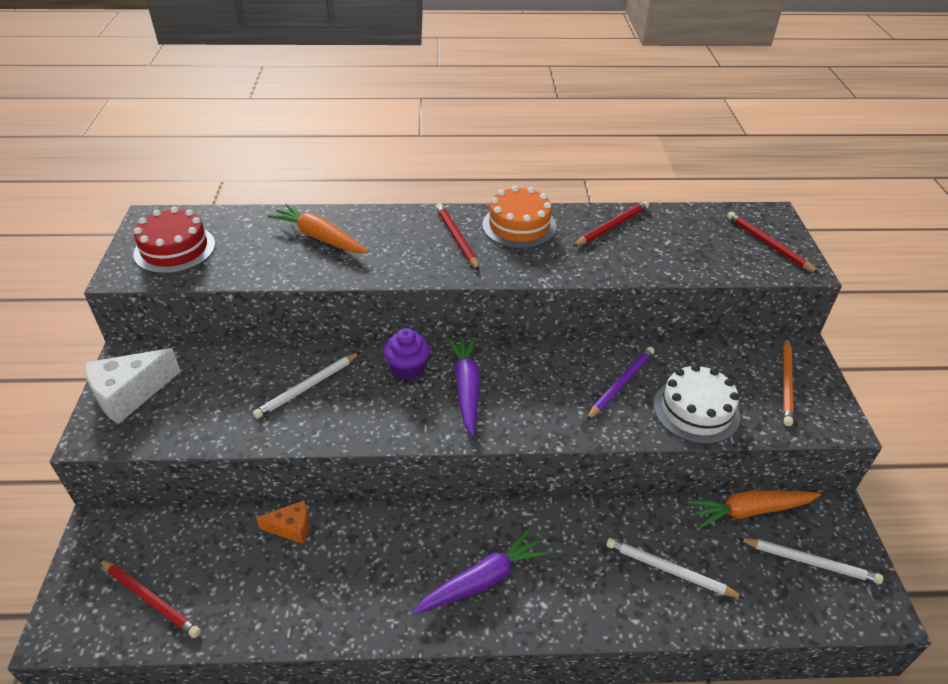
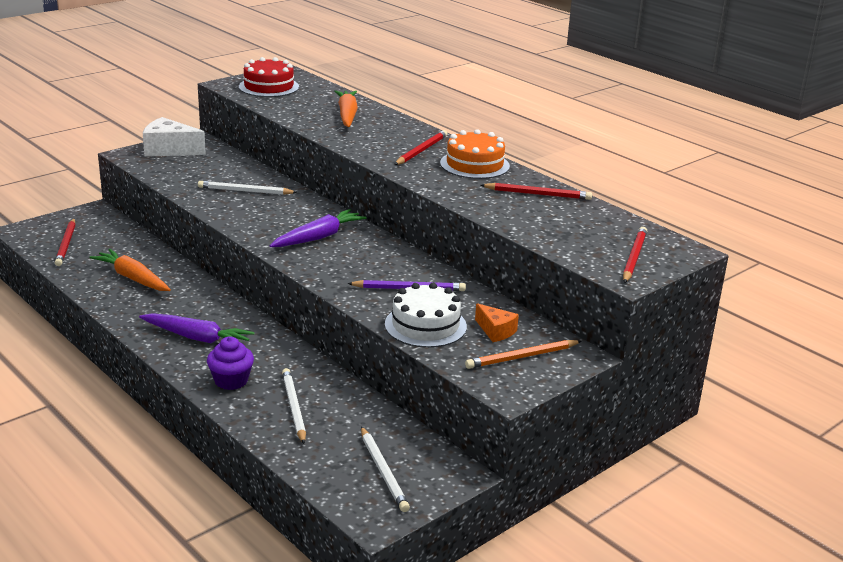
camera: 50 degrees right, 15 degrees down
orange cheese [256,500,309,544] -> orange cheese moved to [475,303,519,342]
purple cupcake [383,328,431,380] -> purple cupcake moved to [207,336,254,390]
orange carrot [688,490,821,528] -> orange carrot moved to [90,249,171,291]

